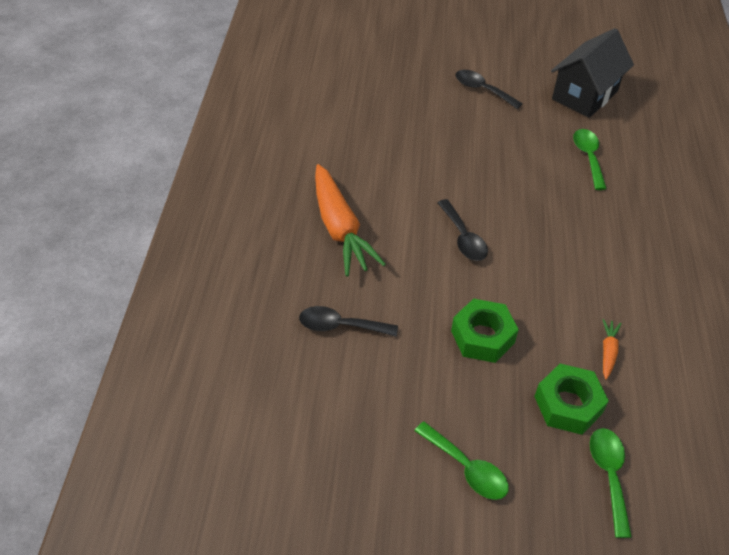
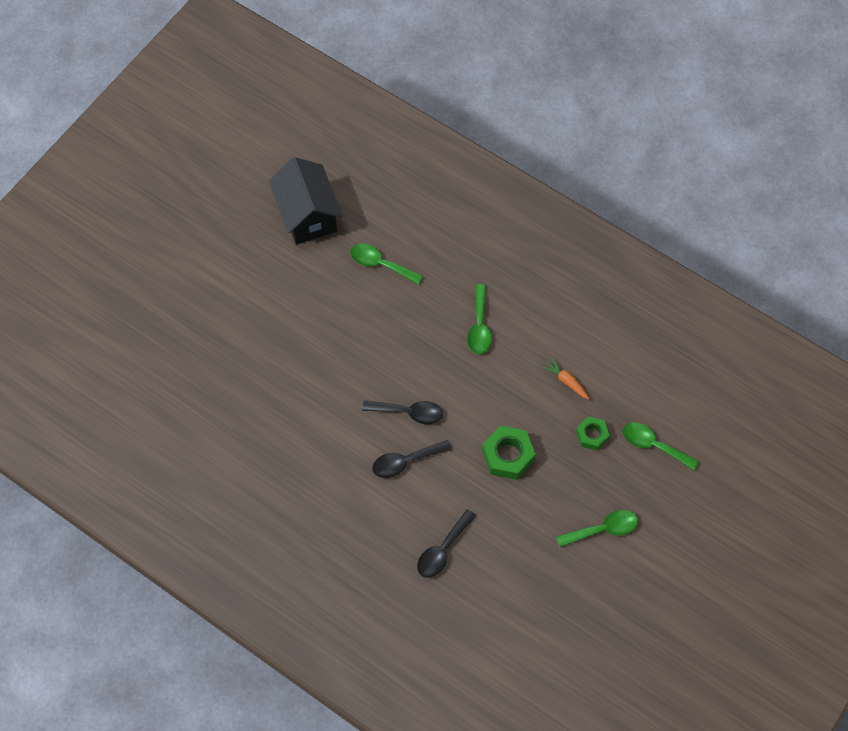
camera: 60 degrees left, 15 degrees up
orange carrot [315,164,386,276] -> none
black spoon [456,70,523,109] -> black spoon moved to [372,440,452,478]
green nut [534,364,609,435] -> green nut [576,416,610,450], size x0.63
none -> green spoon [467,284,492,354]

